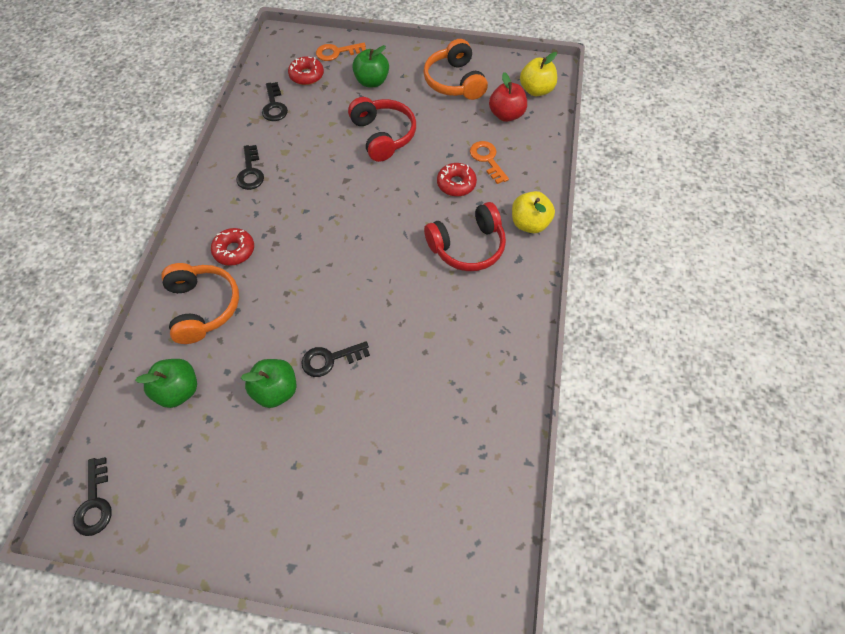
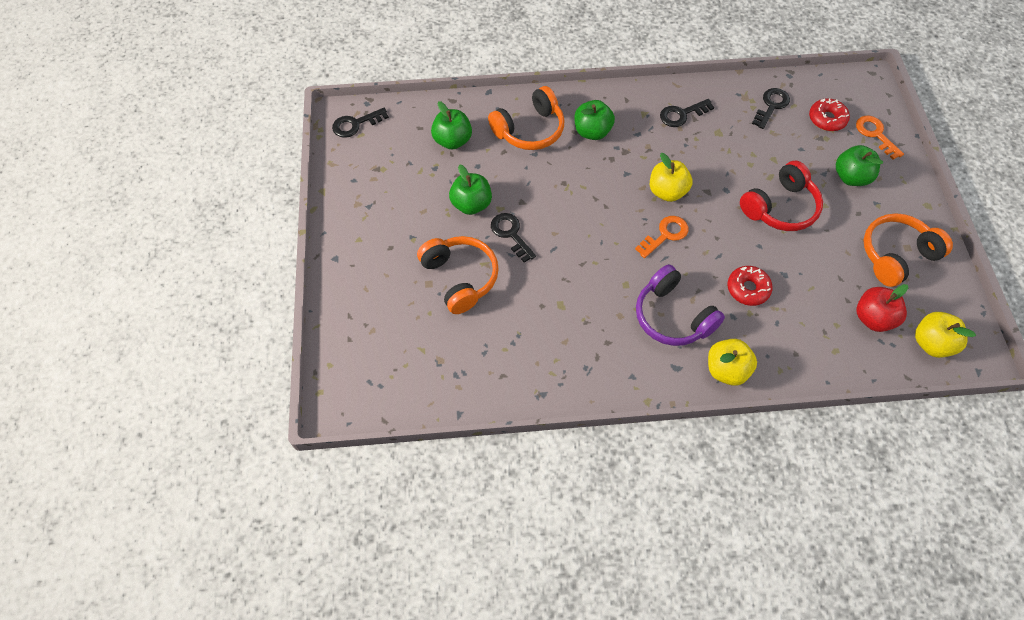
camera: 75 degrees right, 0 degrees up
red donut [211,228,254,266] -> green apple [574,100,615,140]
black key [262,82,288,121] -> black key turned 150 degrees clockwise [752,88,790,129]
red headphones [424,202,506,271] -> purple headphones [636,264,725,346]
orange key [470,141,509,184] -> orange key moved to [635,216,688,258]
none -> orange headphones [417,236,499,314]
none -> yellow apple [650,153,692,202]

